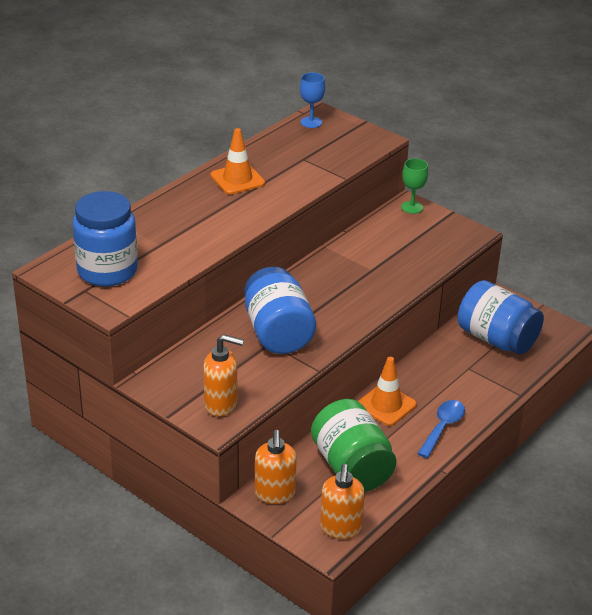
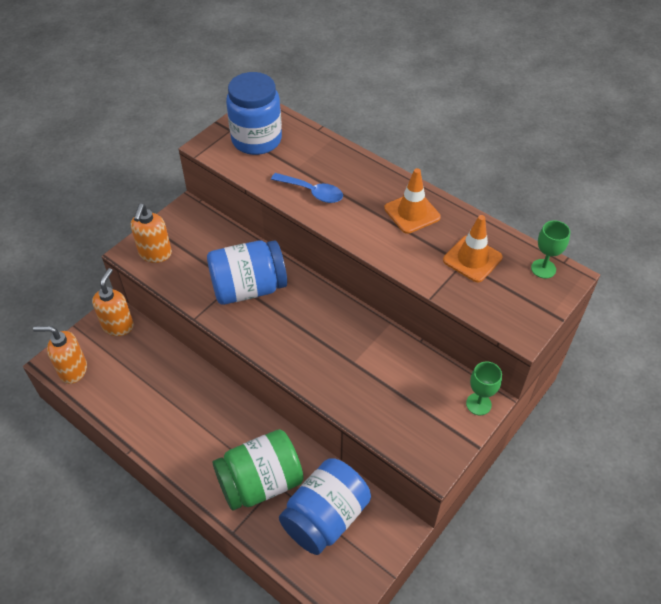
camera: 90 degrees right, 15 degrees up
orange soap dispenser [255,430,297,504] -> orange soap dispenser turned 105 degrees clockwise [92,268,134,336]
blue goblet [300,72,325,128] -> green goblet [531,220,570,279]
green jar [311,399,396,492] -> green jar moved to [213,429,304,511]
orange traffic cone [358,357,416,426] -> orange traffic cone moved to [443,215,503,282]
blue spoon [417,400,465,458] -> blue spoon moved to [271,173,343,203]

